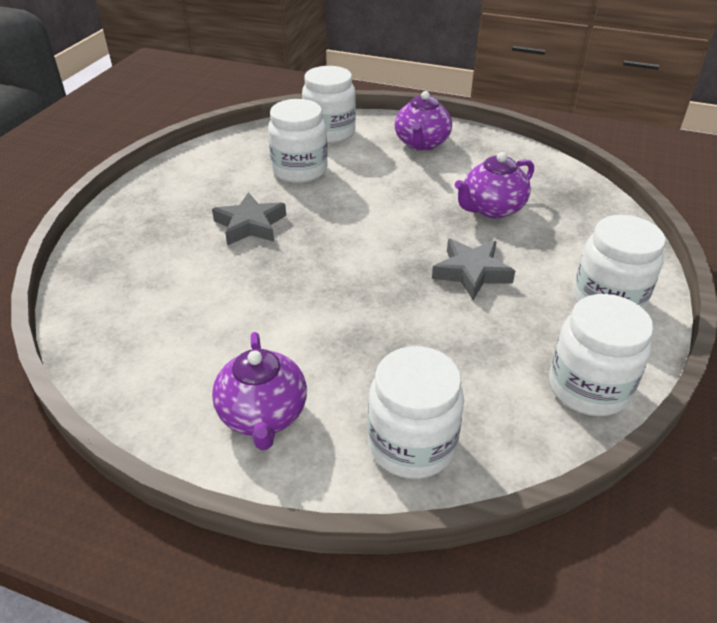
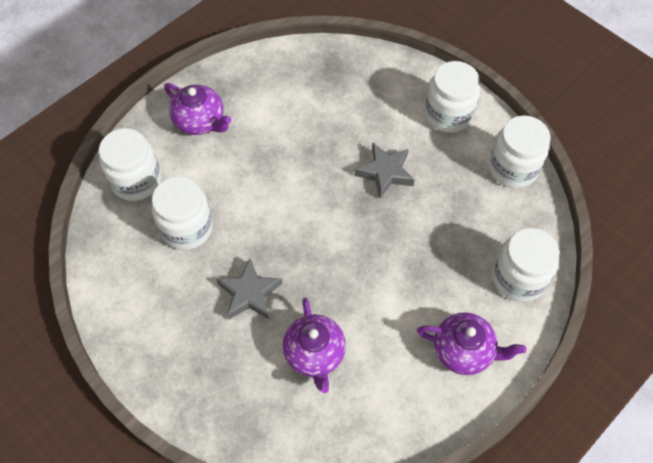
camera: 65 degrees left, 20 degrees up
purple teapot [455,152,534,218] -> purple teapot moved to [283,298,346,393]

